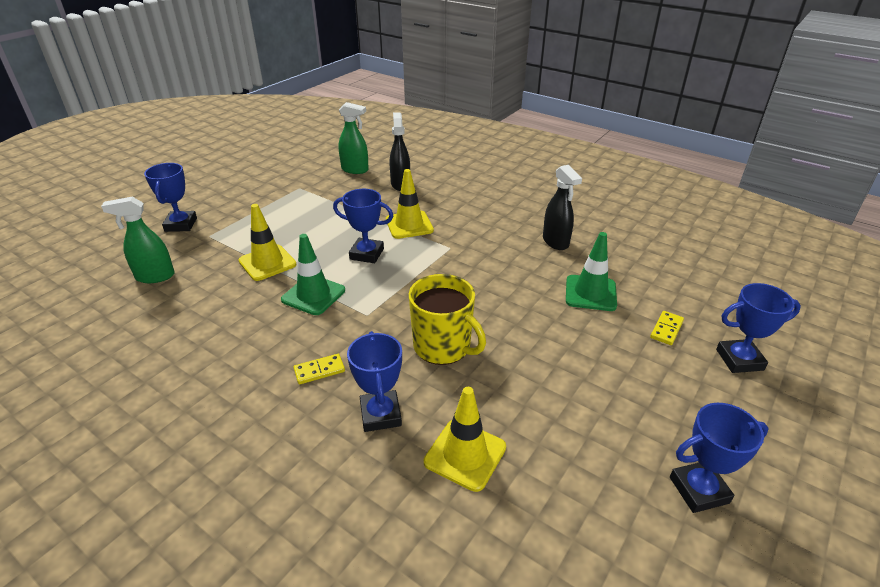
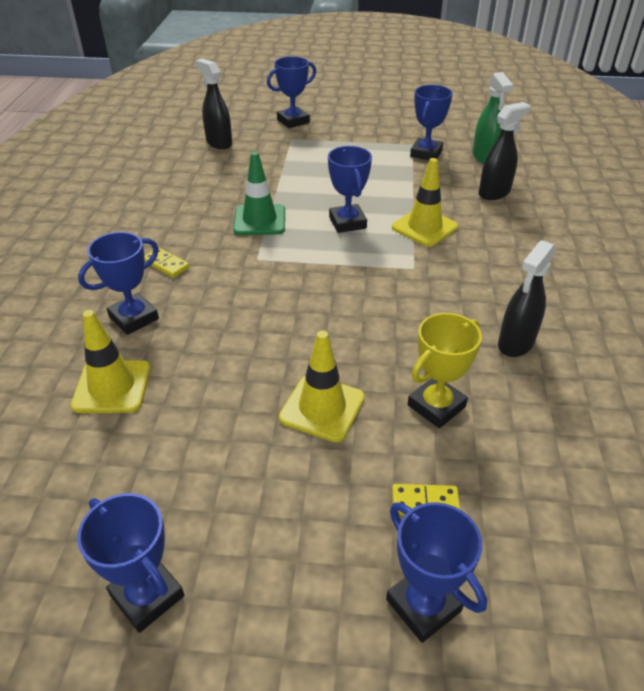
camera: 60 degrees right, 5 degrees up
green spray bottle [101,197,175,283] -> black spray bottle [195,58,232,150]
yellow traffic cone [239,204,296,281] -> yellow traffic cone moved to [279,331,365,442]
yellow mug [409,274,486,365] -> none
green traffic cone [566,232,617,311] -> yellow trophy [408,313,482,428]
none -> blue trophy [410,85,453,160]

